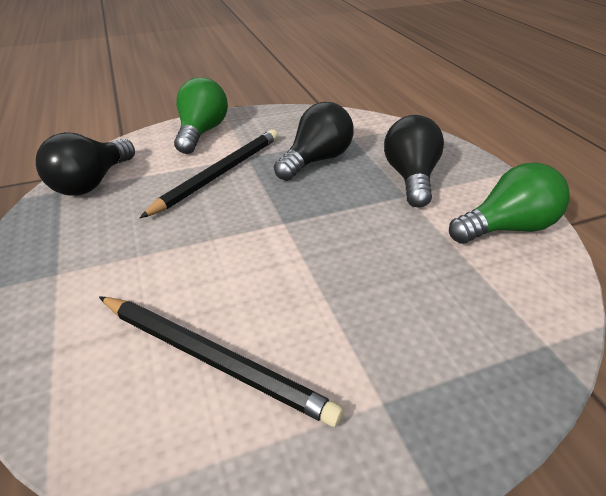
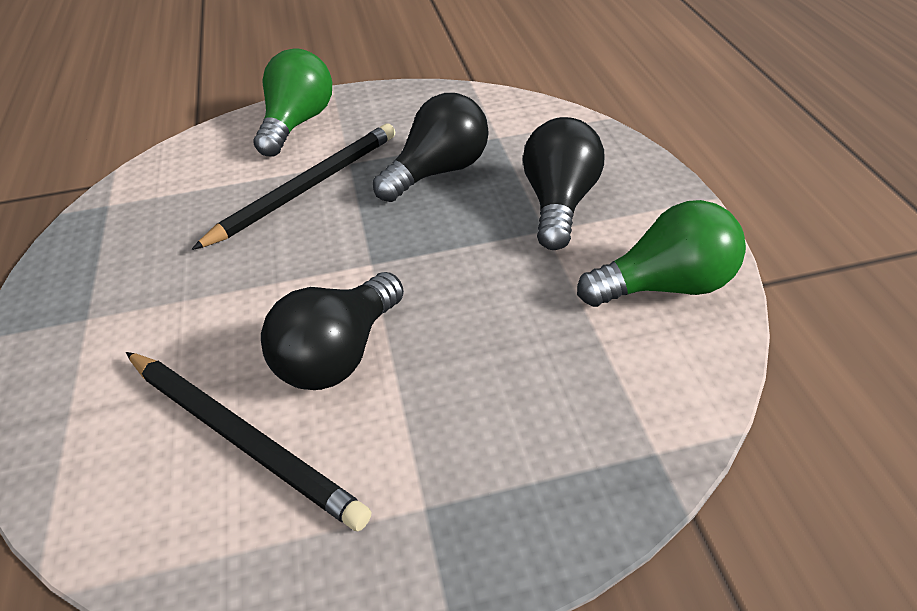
camera: 10 degrees right, 5 degrees up
black light bulb [36,132,135,196] -> black light bulb moved to [261,272,404,390]

